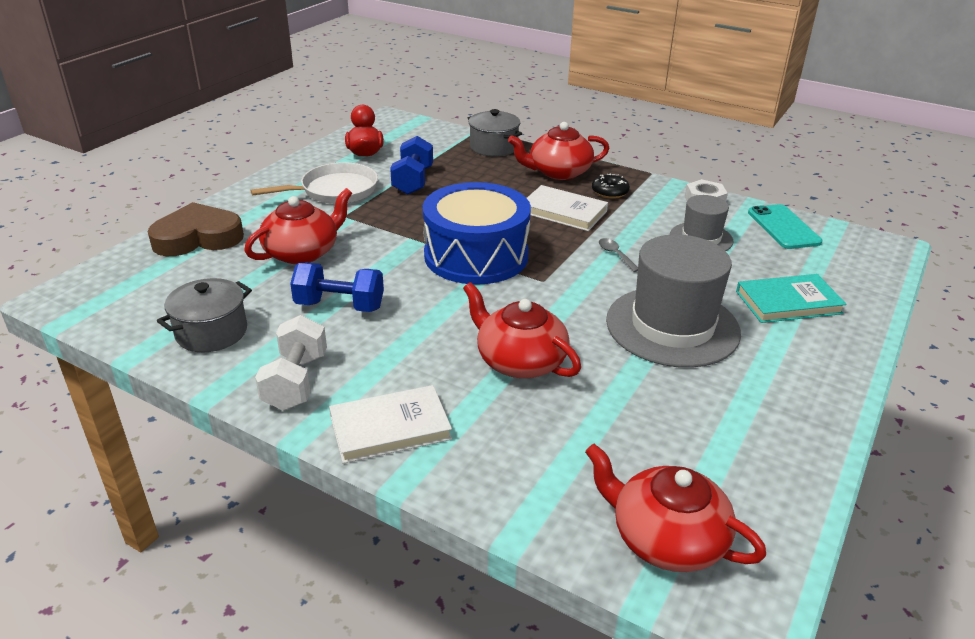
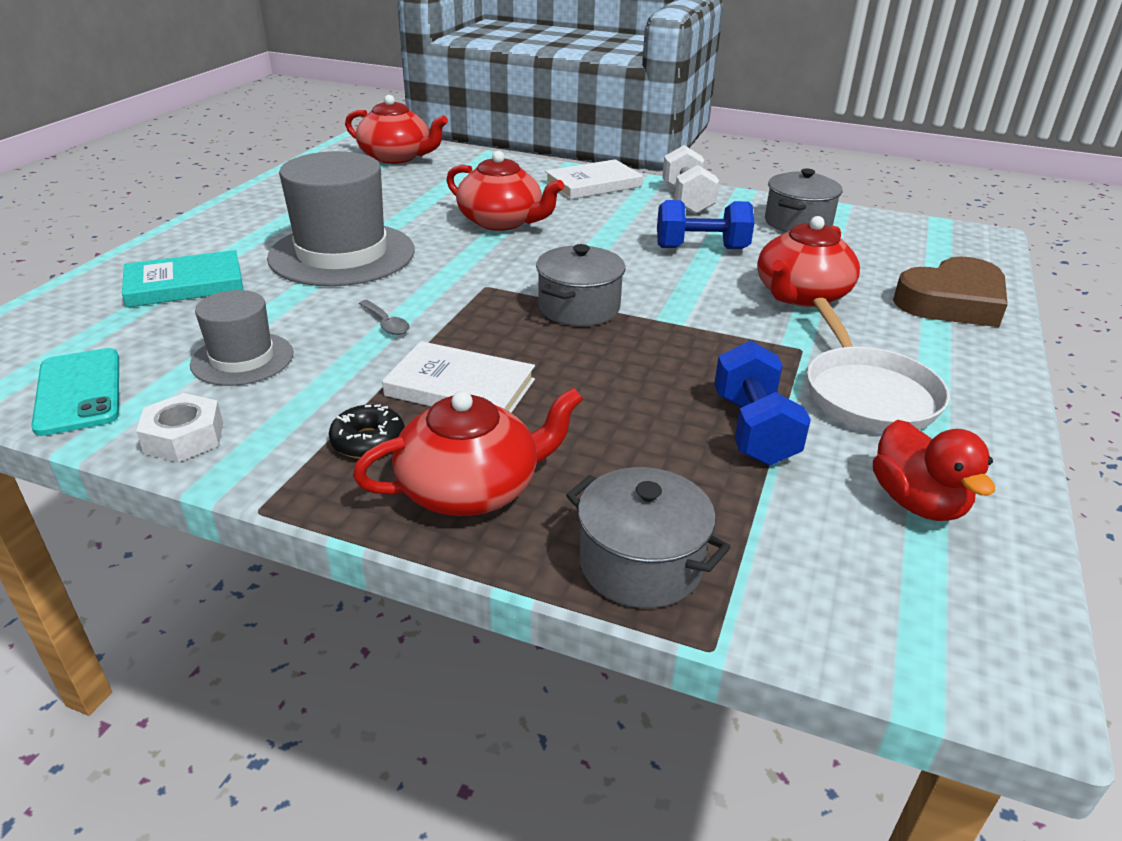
camera: 170 degrees right, 0 degrees up
white pan [250,162,378,204] -> white pan turned 60 degrees counterclockwise [807,298,950,432]
blue drum [423,182,531,285] -> grey pot [536,244,626,326]

